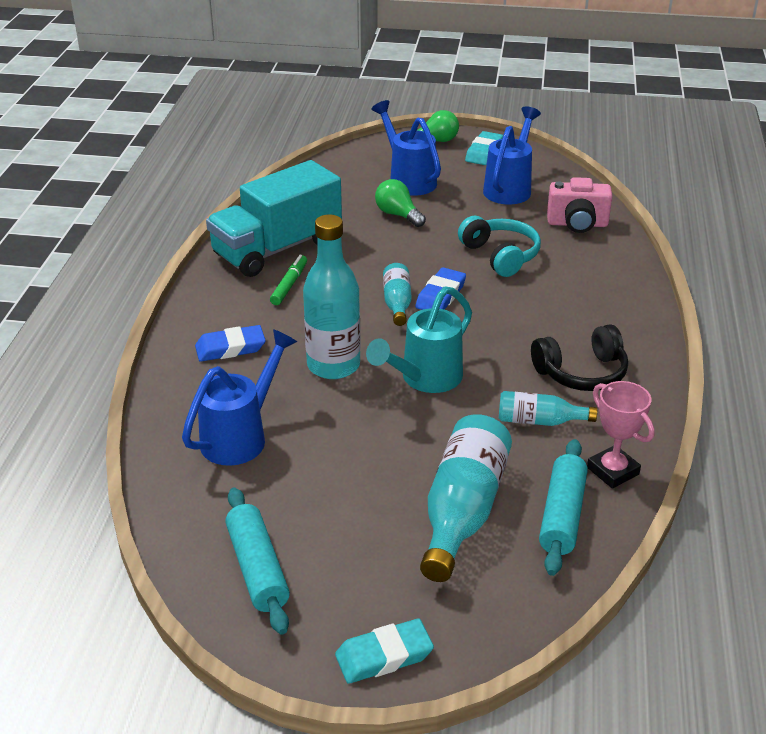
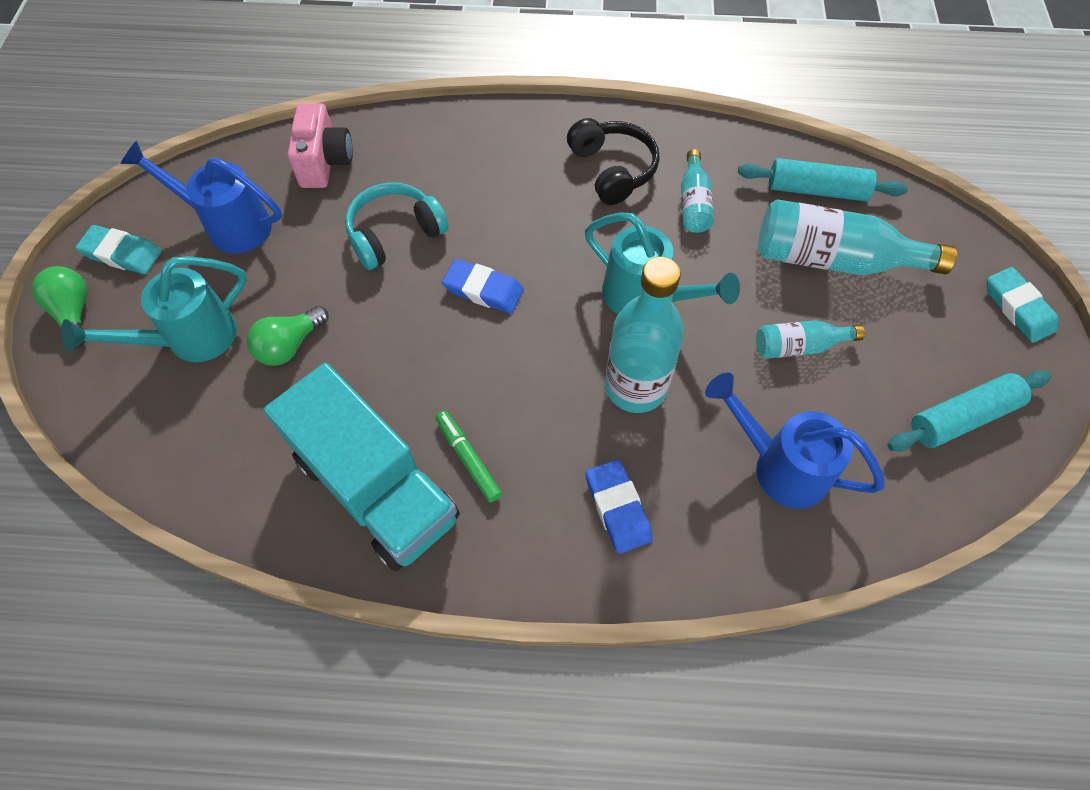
camera: 95 degrees left, 25 degrees up
green marker [270,255,307,305] -> green marker turned 45 degrees clockwise [436,411,502,502]
blue watering can [371,100,441,196] -> turquoise watering can [61,256,247,362]
turquoise bottle [383,263,412,326] -> turquoise bottle moved to [756,320,865,359]
pink trophy [587,381,655,489] -> none

